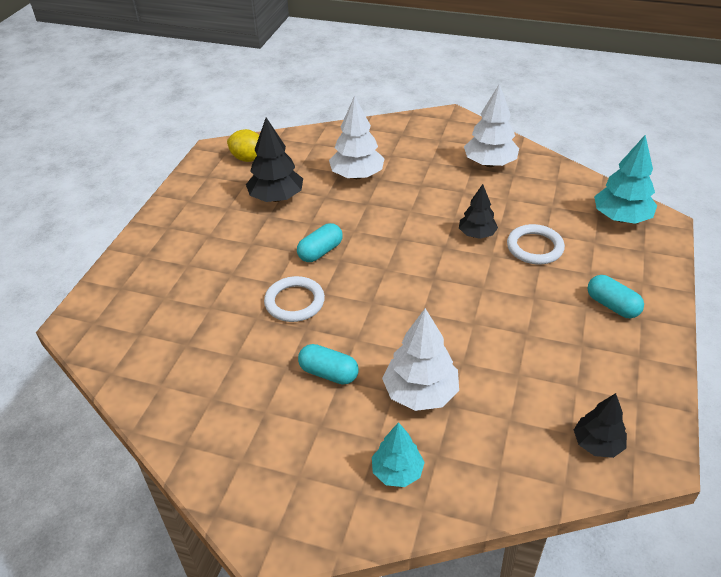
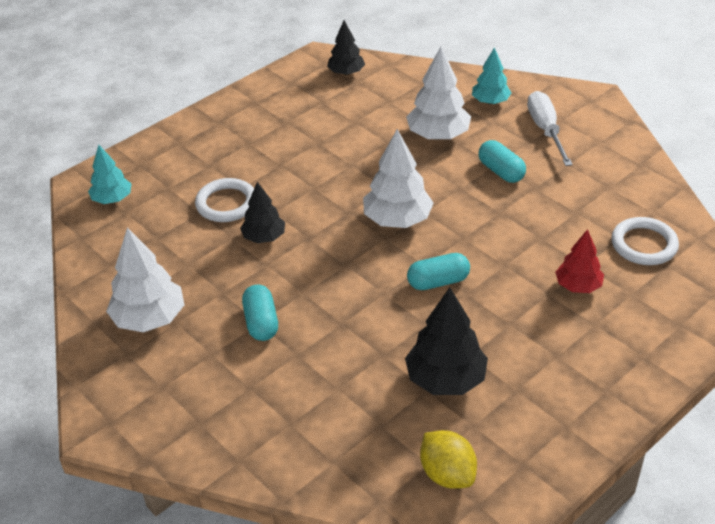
camera: 150 degrees left, 0 degrees up
white ring [264,276,325,322] -> white ring moved to [611,217,679,265]
white tree [329,96,385,179] -> white tree moved to [363,129,434,228]
turquoise capsule [588,275,644,319] -> turquoise capsule moved to [242,284,278,341]
turquoise tree [594,135,657,224] -> turquoise tree [88,145,132,204], size x0.63
none -> white screwdriver [527,91,573,166]
none -> red tree [555,229,604,293]

